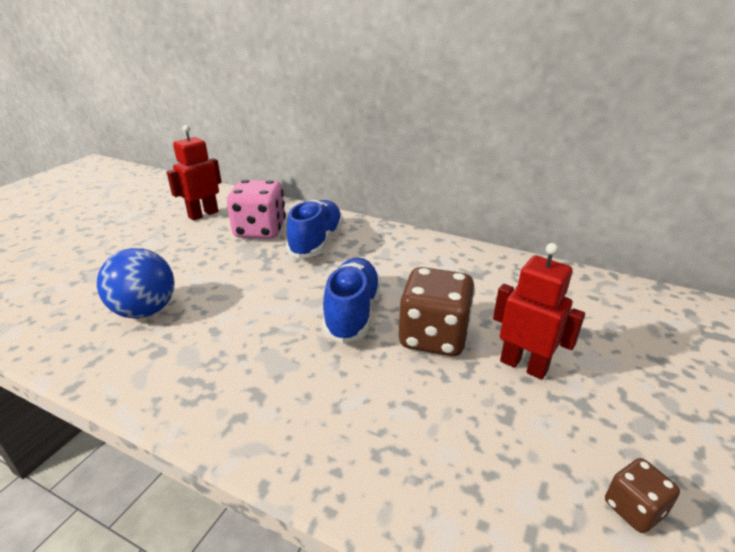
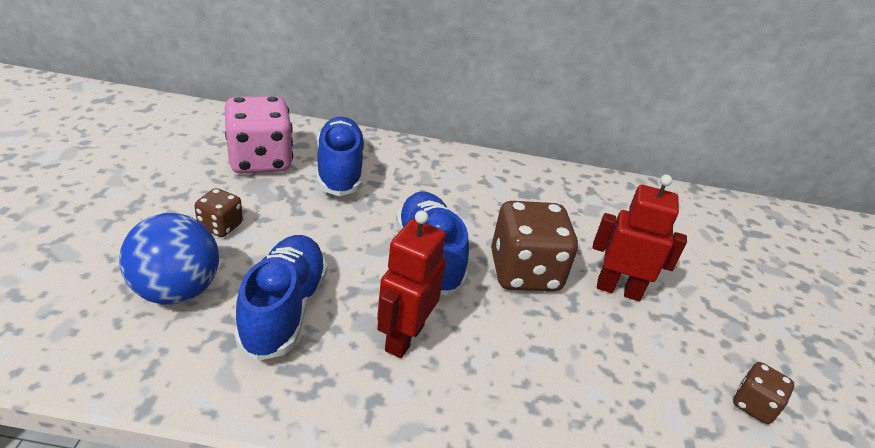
camera: 25 degrees left, 5 degrees up
red robot [167,125,222,221] -> red robot moved to [377,210,446,358]
none -> brown dice [194,188,243,237]
none -> blue shoe [234,235,328,361]

